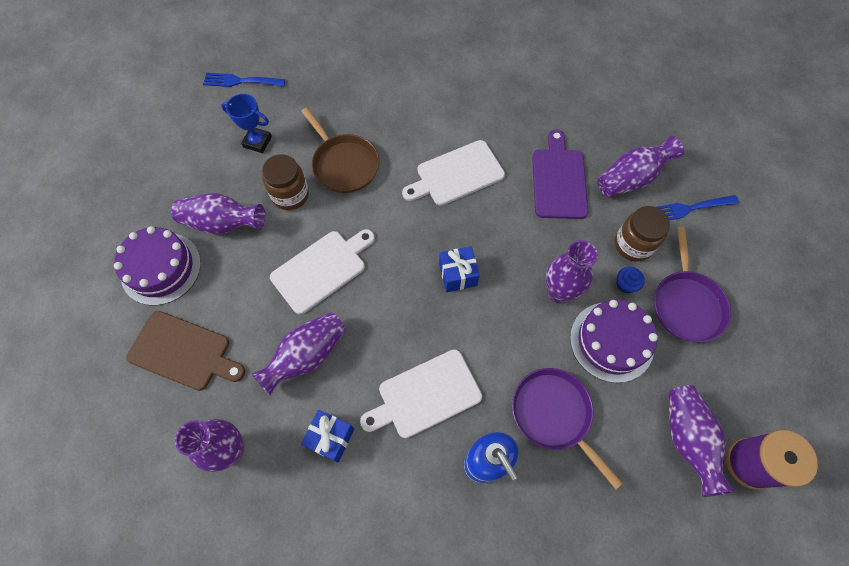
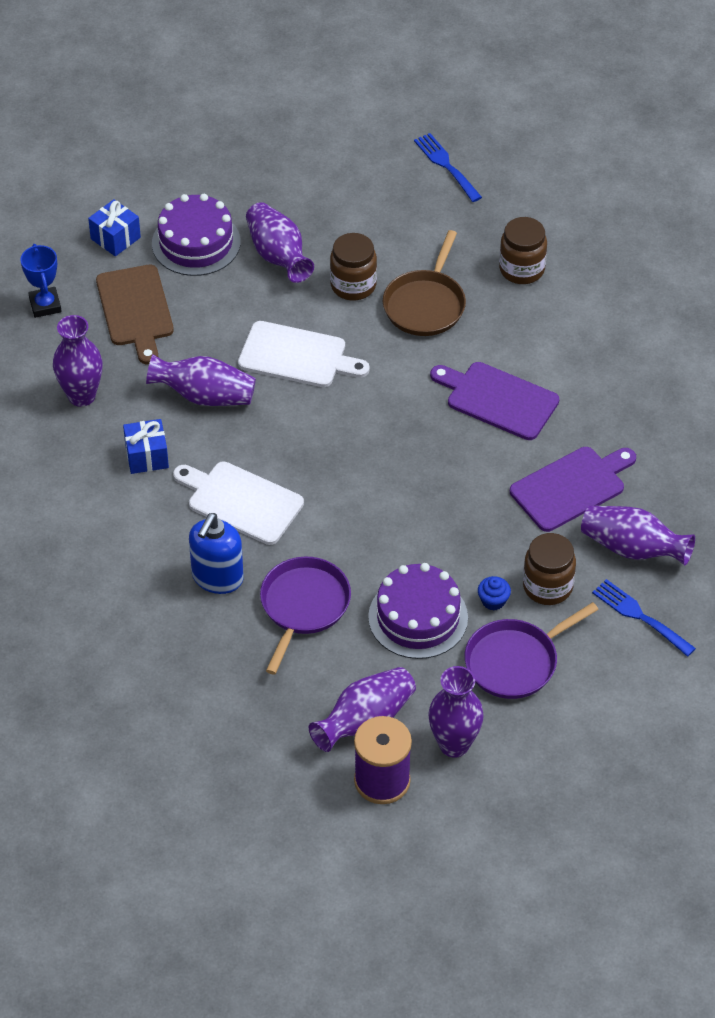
camera: 55 degrees right, 15 degrees down
blue trophy [221,94,272,153] -> blue trophy moved to [20,244,62,318]
white cutting board [402,140,505,206] -> purple cutting board [430,362,559,440]
blue gift [439,246,480,292] -> blue gift moved to [88,199,141,256]
purple vase [546,240,598,303] -> purple vase moved to [428,666,484,758]
none -> brown jar [499,217,547,284]

